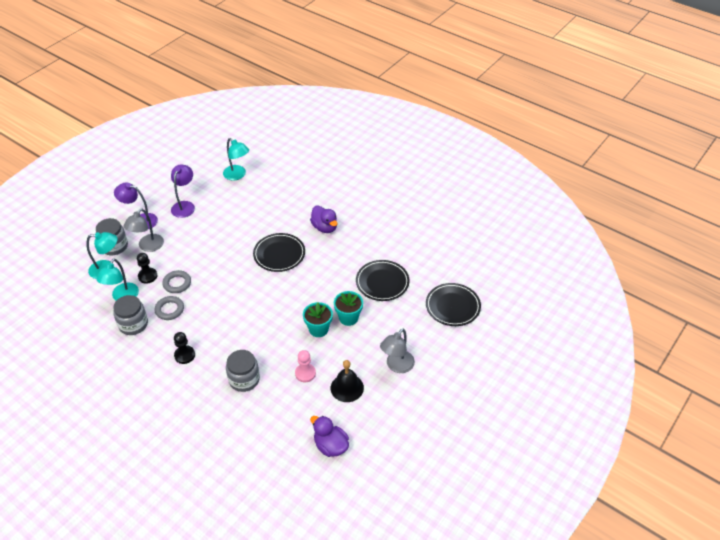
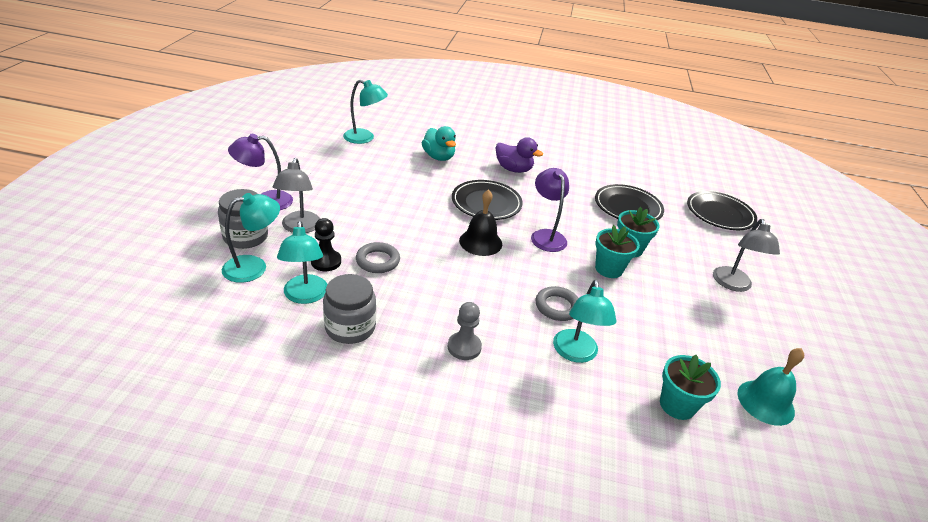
camera: 30 degrees left, 10 degrees down
grey ring [155,296,184,320] -> grey ring moved to [536,286,579,321]
purple lamp [171,165,195,218] -> purple lamp moved to [531,168,569,252]
black pawn [174,332,195,364] -> grey pawn [448,302,482,360]
grey jar [226,350,260,392] -> turquoise lamp [553,280,617,363]
pink pawn [295,350,316,382] -> none
purple duck [310,416,349,457] -> turquoise bell [738,348,804,426]
black bell [331,360,364,402] -> black bell moved to [459,189,502,256]
none -> turquoise duck [422,126,456,161]
none -> turquoise flower pot [660,355,721,420]

